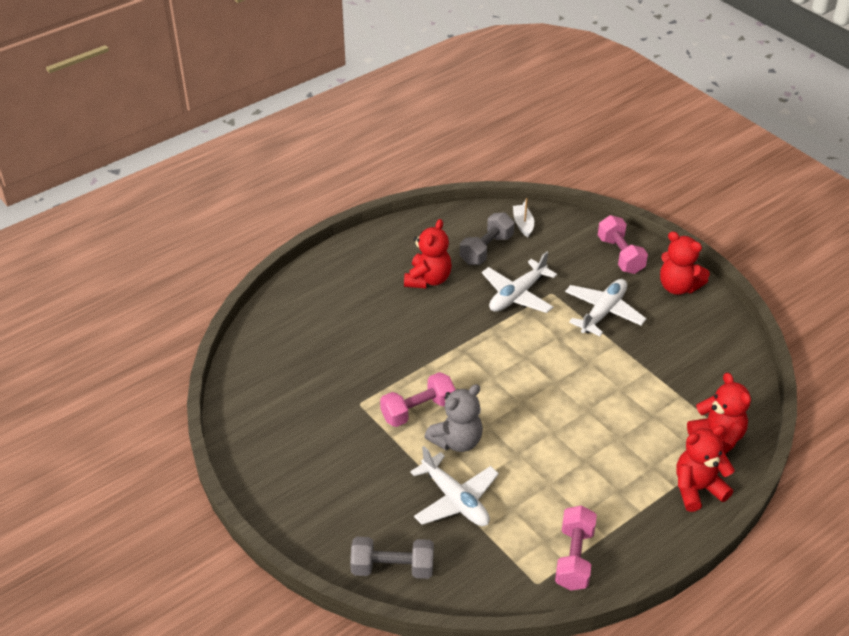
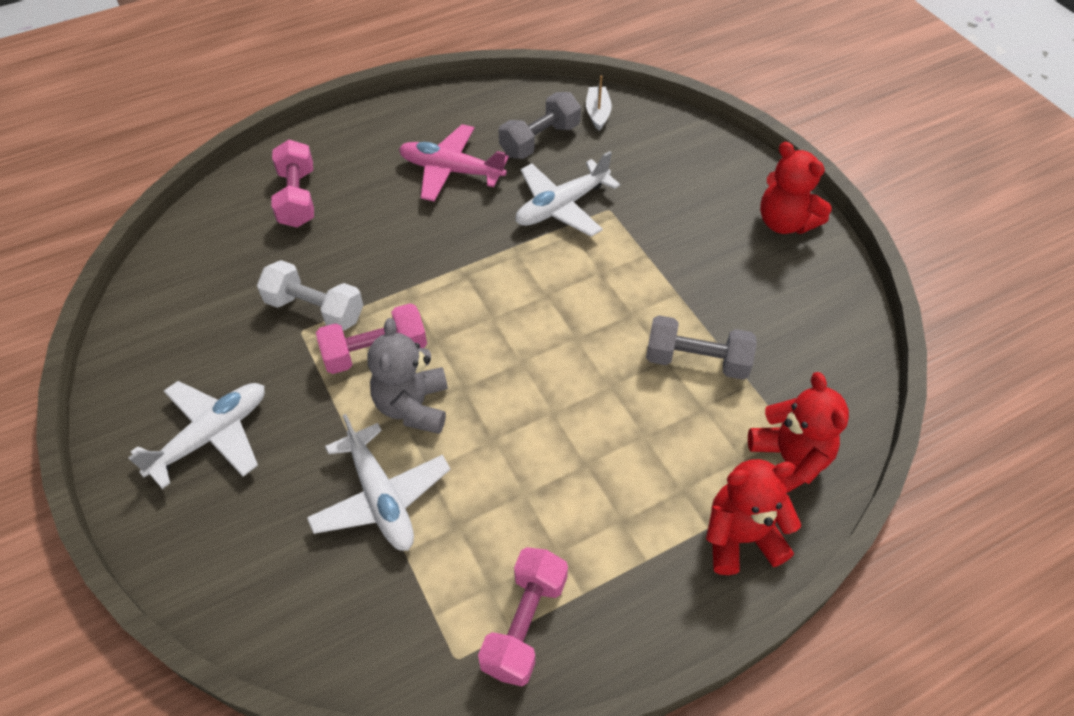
camera: 10 degrees right, 10 degrees up
grey dumbbell [350,537,434,579] -> grey dumbbell moved to [646,315,757,380]
red teddy bear [404,219,452,288] -> pink plane [399,124,509,202]
grey teddy bear [425,384,483,452] -> grey teddy bear turned 120 degrees clockwise [367,318,448,434]
white plane [565,279,646,336] -> white plane moved to [128,381,265,489]
pink dumbbell [598,215,648,274] -> pink dumbbell moved to [271,140,314,228]
none -> white dumbbell [257,260,363,331]

